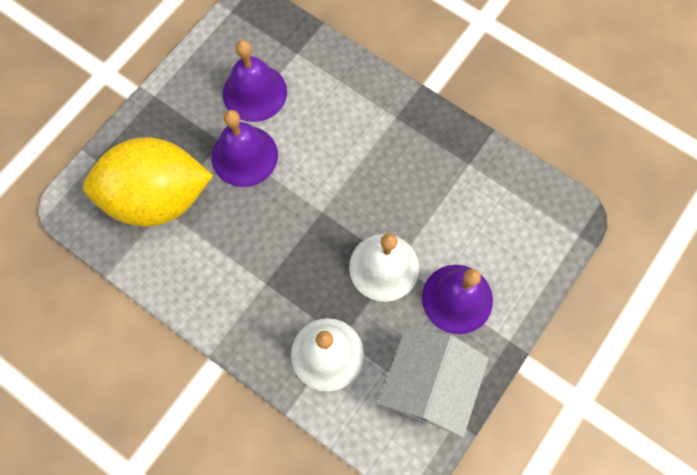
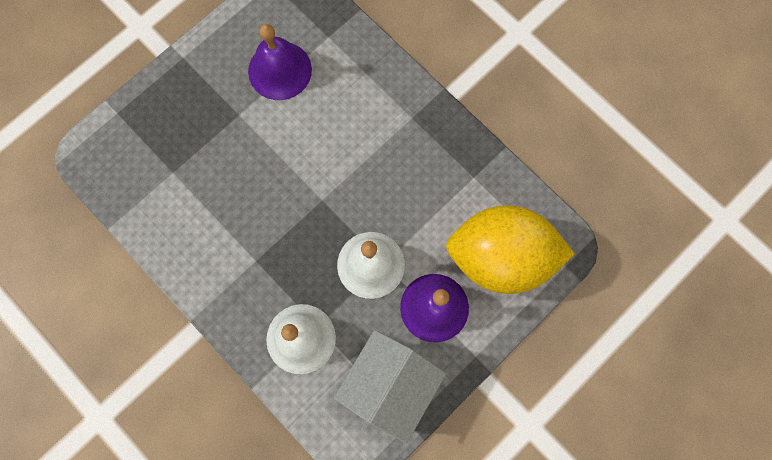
camera: 10 degrees right, 5 degrees up
yellow lemon [83,137,213,227] -> yellow lemon moved to [446,205,575,294]
purple bell [212,110,278,187] -> none

